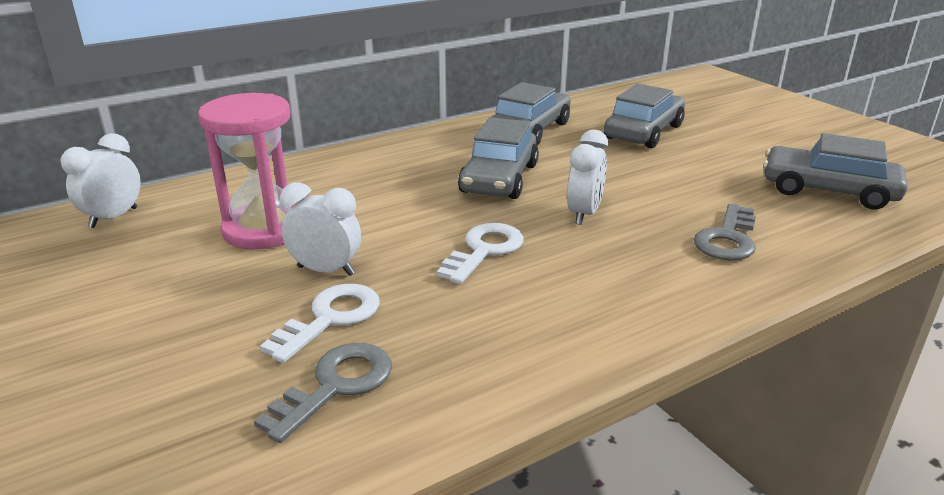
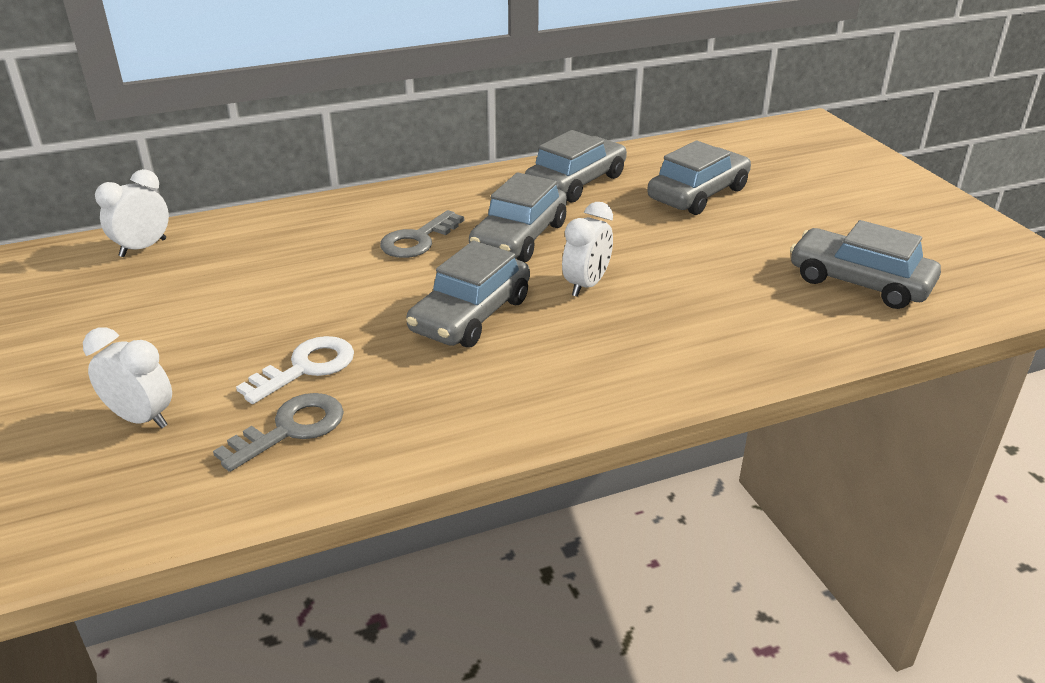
camera: 10 degrees right, 5 degrees up
pink hourglass [198,93,294,250] -> none
white clock [280,182,361,276] -> white clock moved to [83,327,172,429]
white key [436,223,524,284] -> grey car [406,241,530,348]
grey key [694,204,756,260] -> grey key moved to [380,210,464,258]

